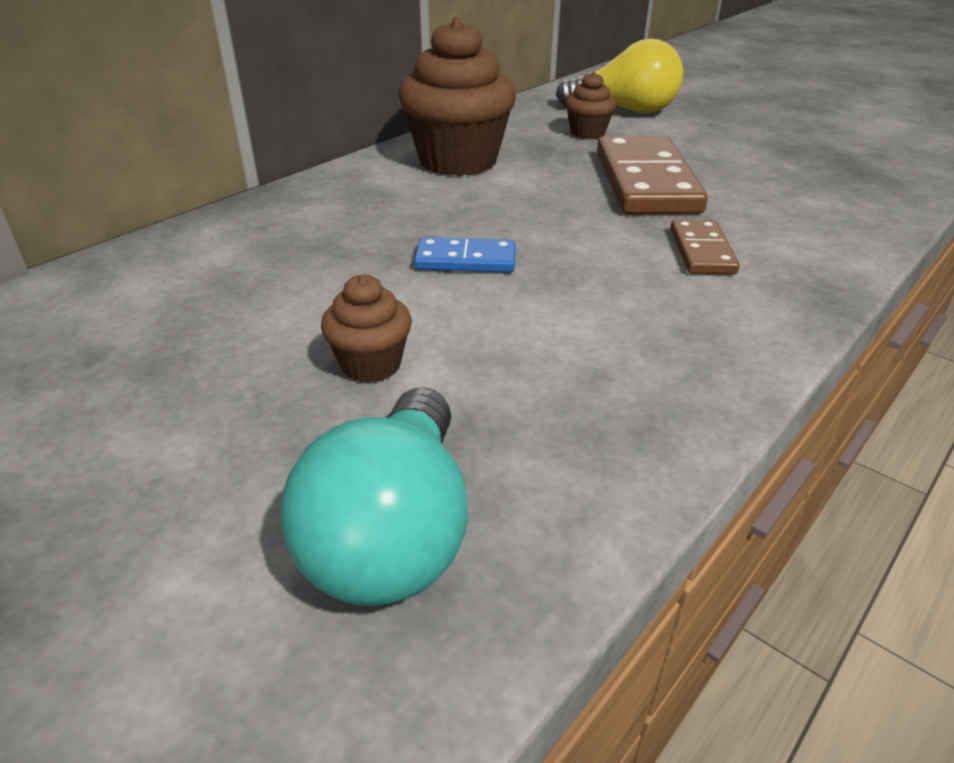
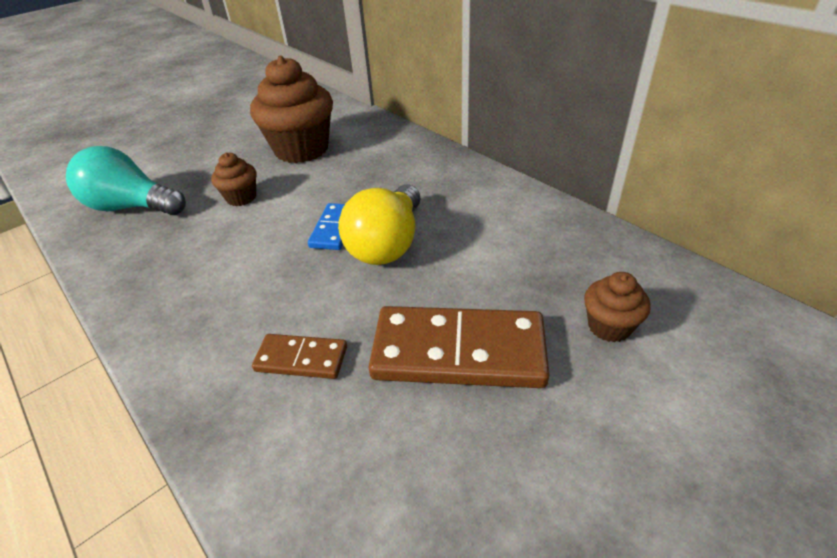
camera: 100 degrees right, 5 degrees up
brown cupcake [398,17,516,176] -> brown cupcake moved to [250,56,333,163]
yellow light bulb [556,38,683,114] -> yellow light bulb moved to [338,184,420,265]

